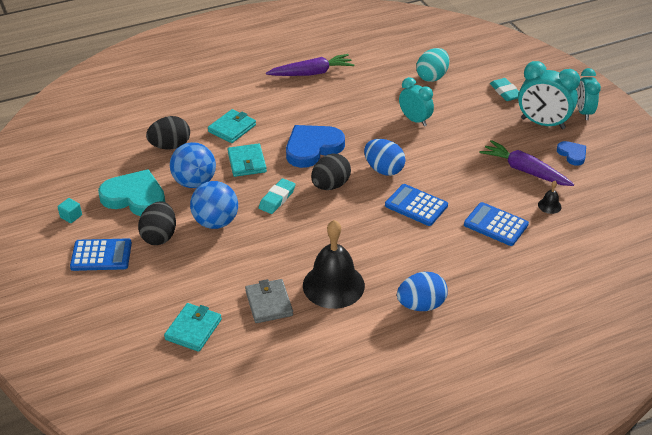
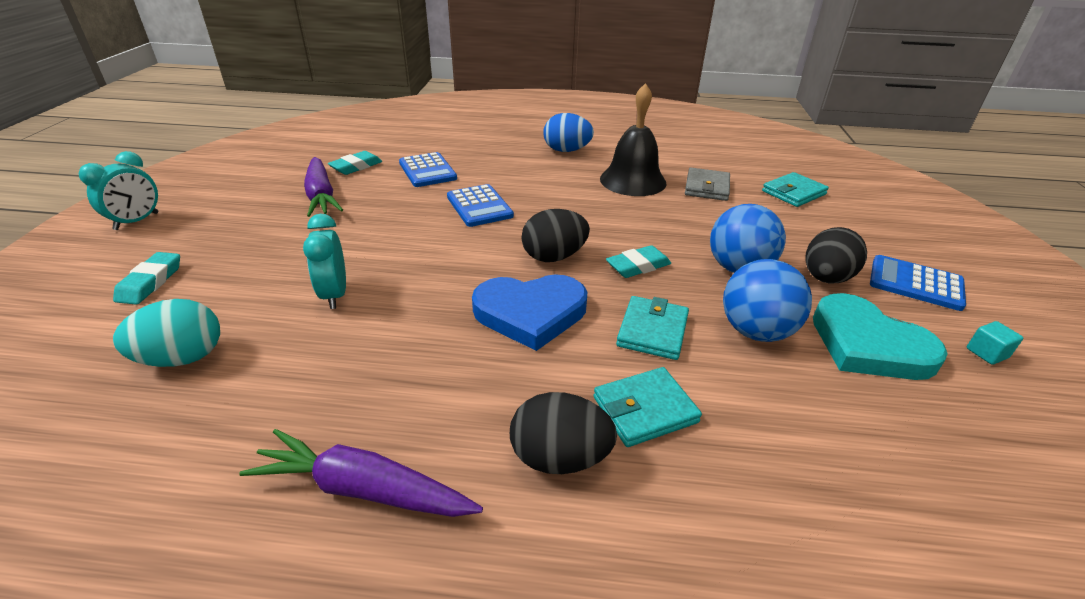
camera: 150 degrees left, 5 degrees down
black egg [146,116,190,149] -> black egg moved to [510,392,617,474]
blue egg [364,139,405,176] -> none
turquoise clock [518,61,580,129] -> none
black bell [538,181,561,214] -> turquoise eraser [328,151,382,175]
blue heart [557,141,586,166] -> none

